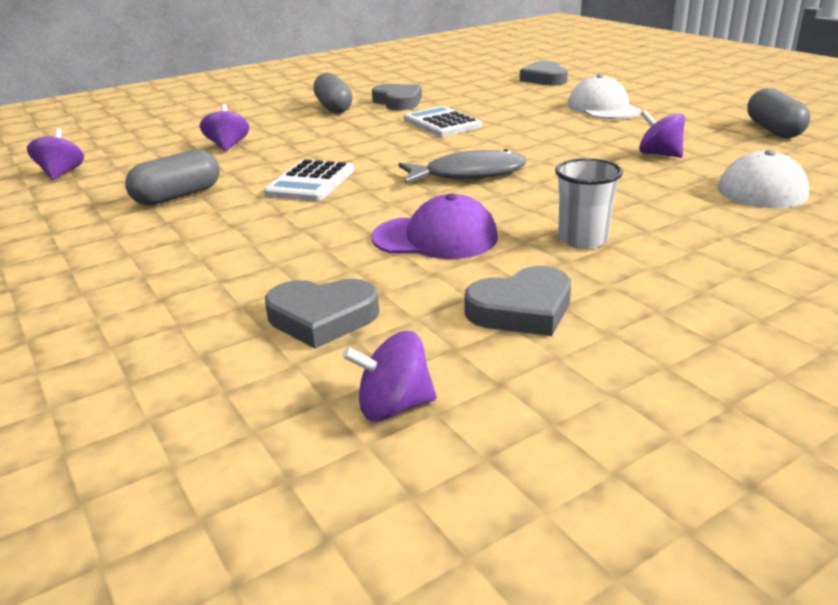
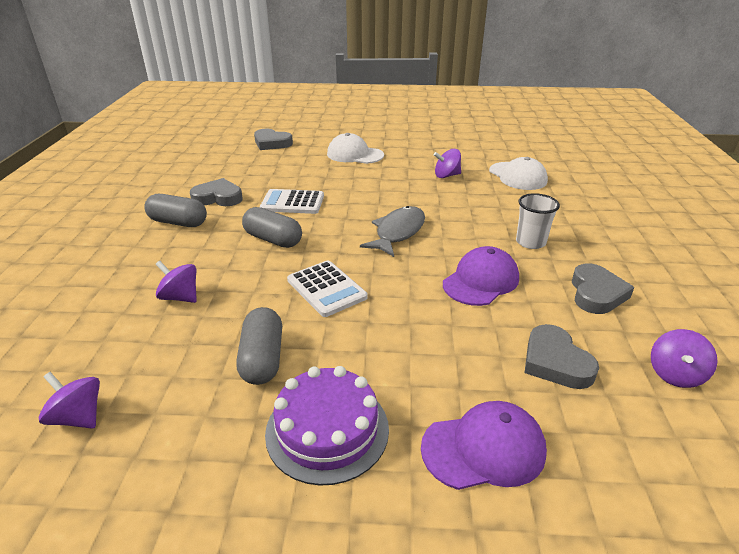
camera: 55 degrees left, 5 degrees up
grey heart [265,279,379,349] -> grey heart turned 120 degrees clockwise [525,324,599,389]
grey capsule [747,88,810,138] -> grey capsule moved to [242,207,302,248]
none -> purple cake [265,366,389,486]
none -> purple cap [421,401,547,490]

